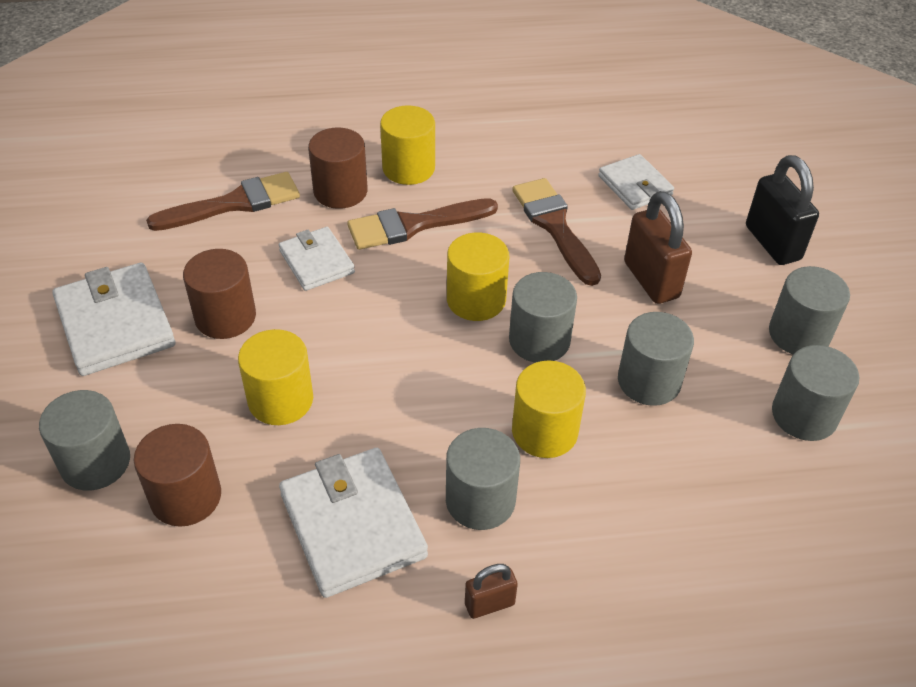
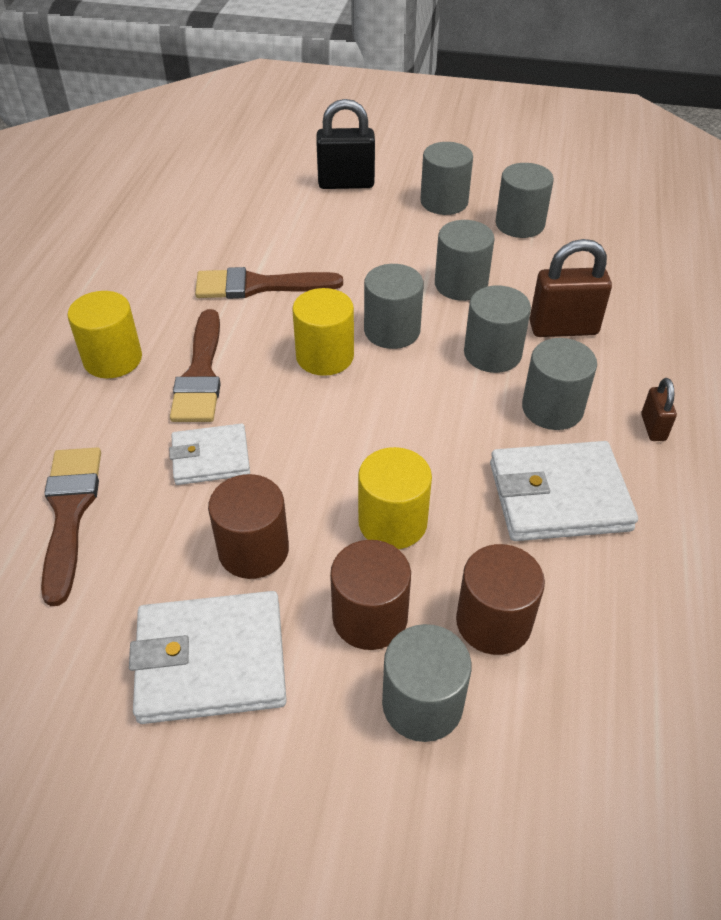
camera: 70 degrees left, 0 degrees up
brown cylinder [308,128,368,209] -> brown cylinder moved to [330,540,411,650]
yellow cylinder [512,360,586,458] -> grey cylinder [464,285,531,373]
white wallet [598,154,674,210] -> none
brown padlock [624,191,692,304] -> brown padlock moved to [530,239,612,337]

